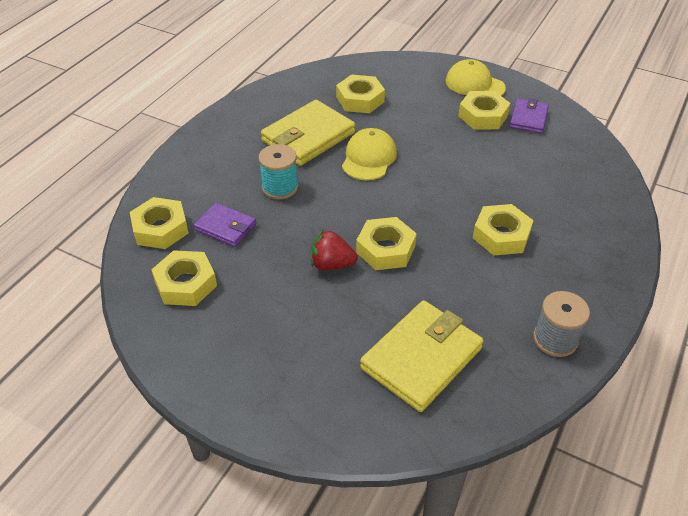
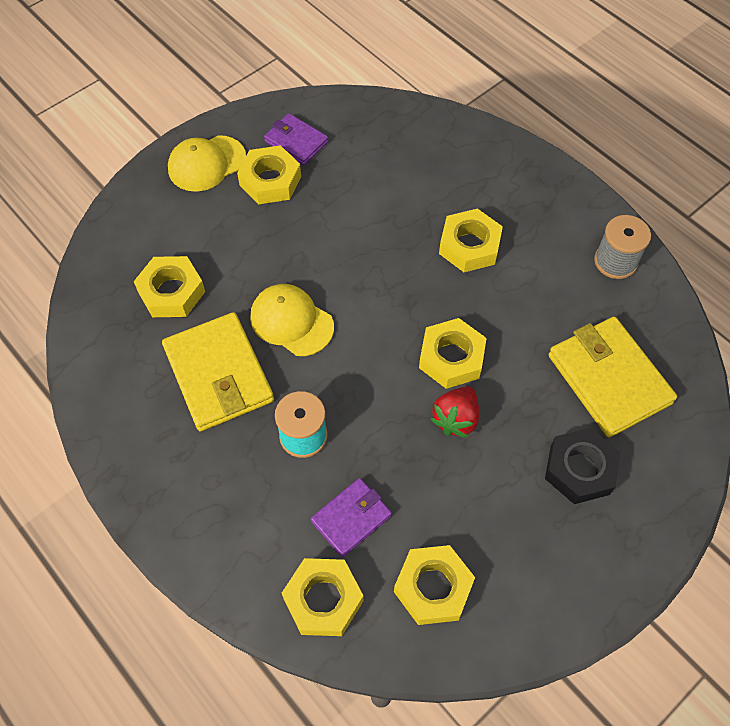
camera: 70 degrees left, 15 degrees up
none -> black nut [545,428,621,504]

